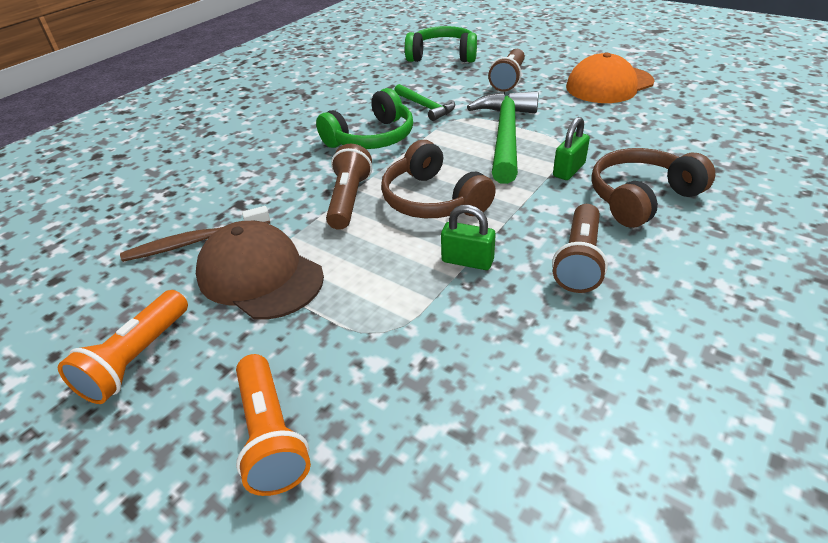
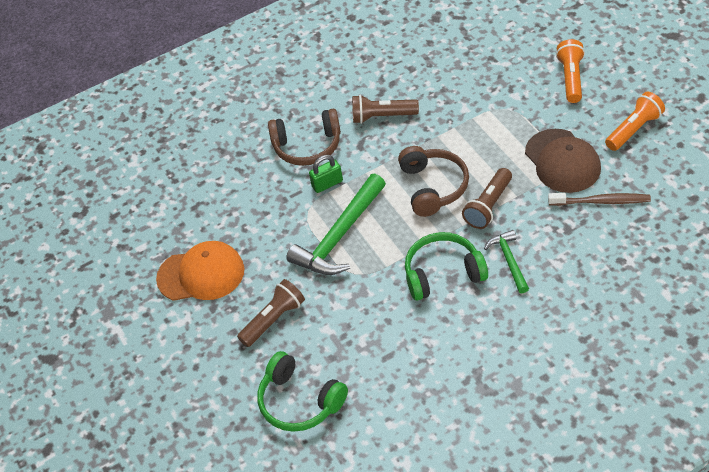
camera: 150 degrees left, 10 degrees up
green hammer [394,84,455,121] -> green hammer moved to [484,230,529,293]
green padlock [441,205,496,270] -> none
brown flashlight [552,204,608,293] -> brown flashlight turned 135 degrees counterclockwise [352,95,419,124]

